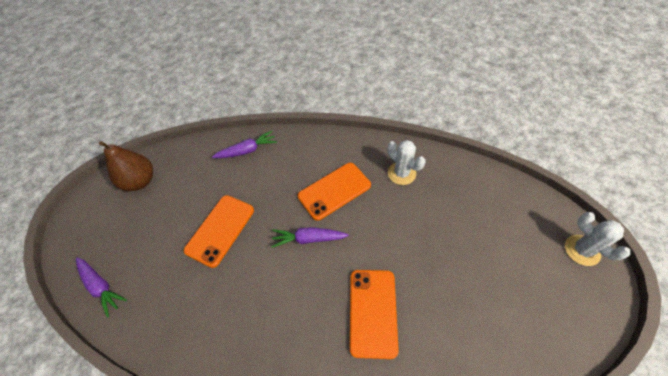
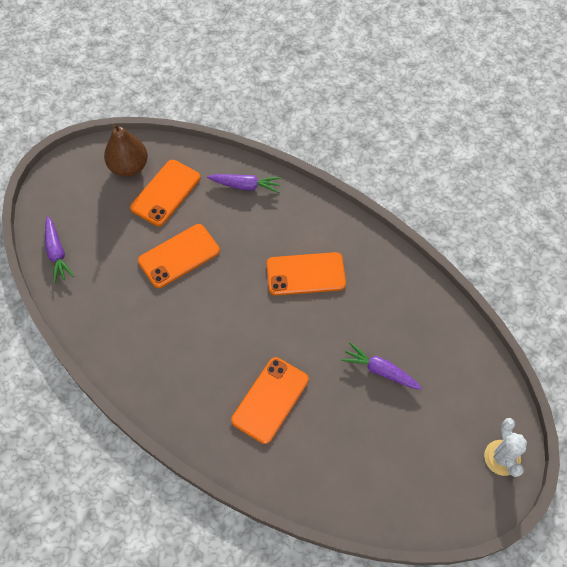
camera: 25 degrees right, 5 degrees up
purple carrot [271,227,349,248] -> purple carrot moved to [341,342,422,389]
white cactus [387,140,425,185] -> none
none -> orange phone [130,160,200,226]

